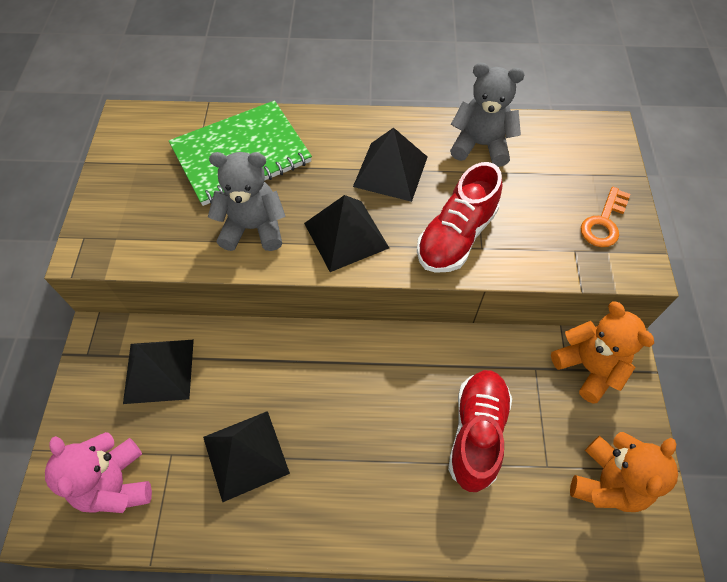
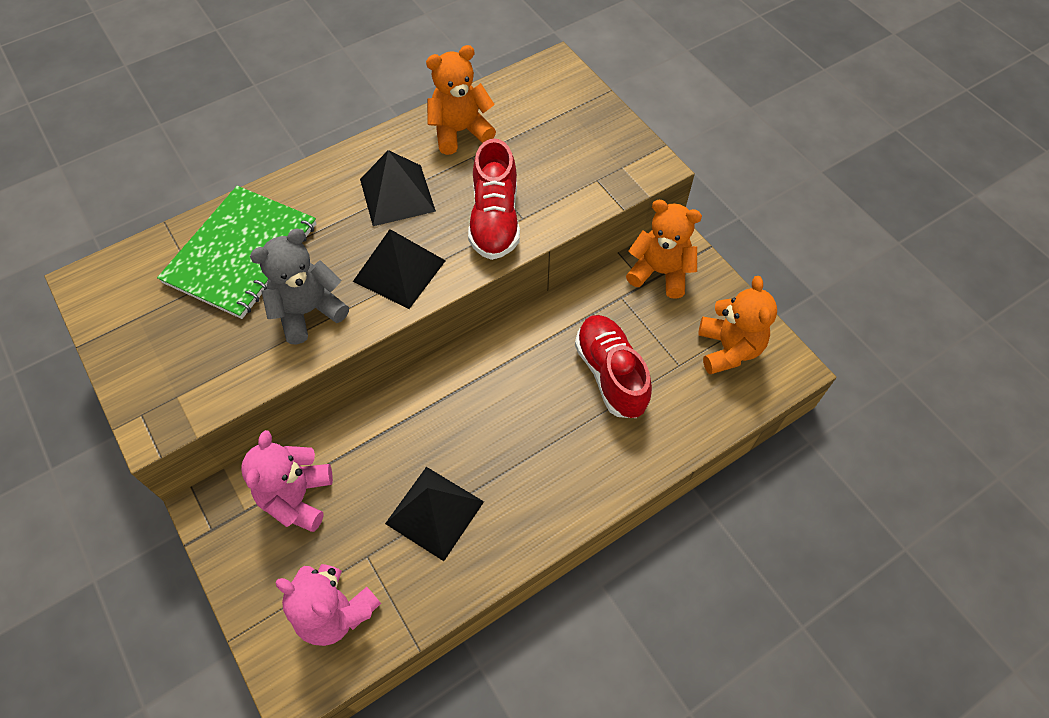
camera: 35 degrees left, 0 degrees up
black pyramid [123,340,194,404] -> pink teddy bear [241,430,333,532]
grey teddy bear [450,63,525,167] -> orange teddy bear [426,45,496,155]
orange key [581,187,630,247] -> none

